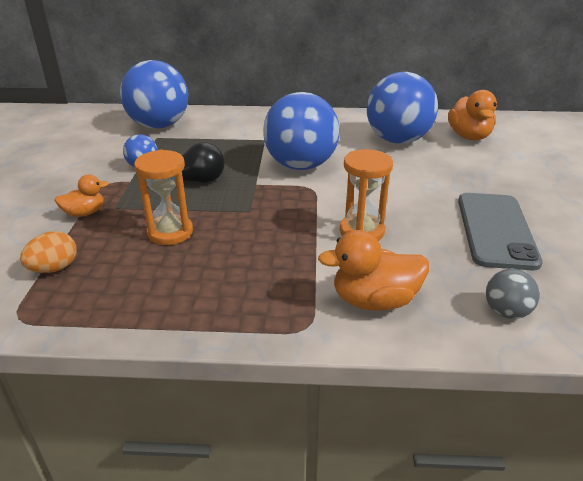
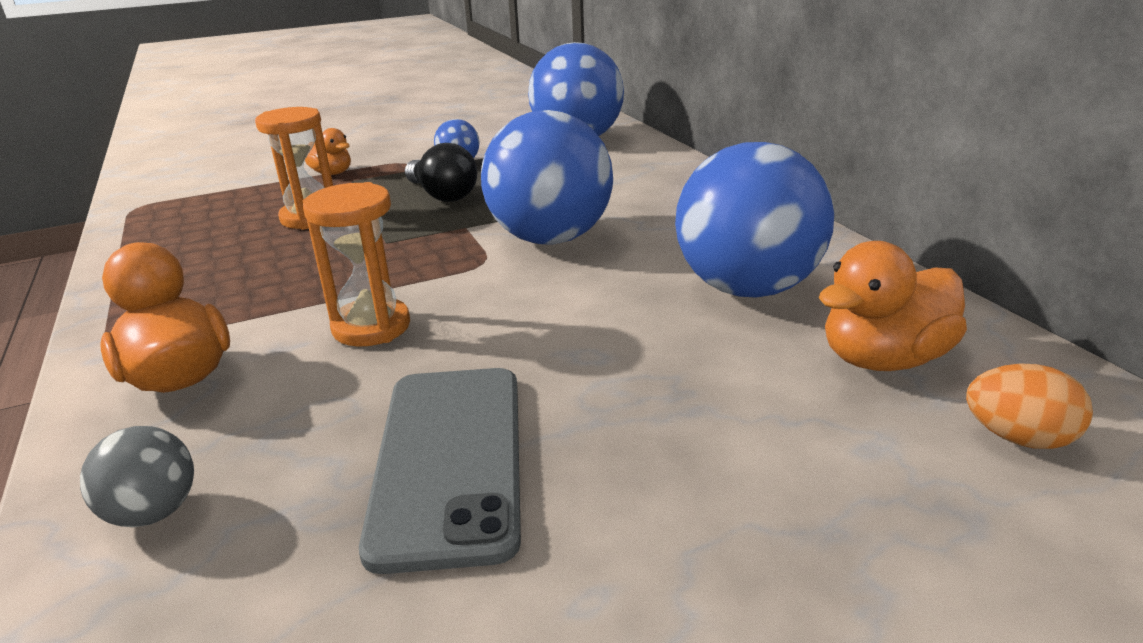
camera: 65 degrees right, 5 degrees down
orange egg [20,231,77,273] -> orange egg moved to [966,364,1093,449]
grey phone [458,193,543,270] -> grey phone turned 75 degrees counterclockwise [359,368,521,574]

